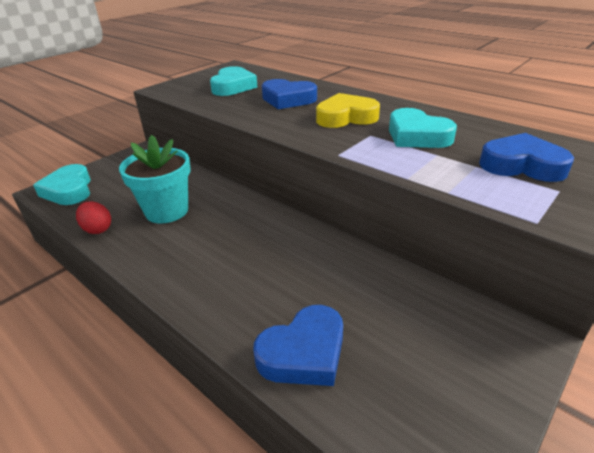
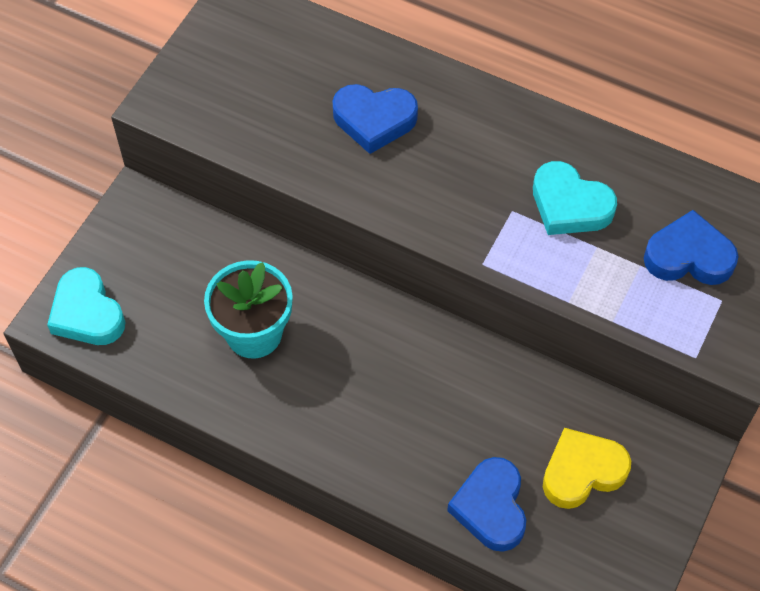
camera: 15 degrees left, 25 degrees up
red egg [76,201,111,234] -> none
turquoise heart [210,66,258,96] -> none
blue heart [253,305,343,386] -> blue heart turned 135 degrees clockwise [447,457,526,552]
yellow heart [316,93,380,128] -> yellow heart moved to [543,428,631,509]

